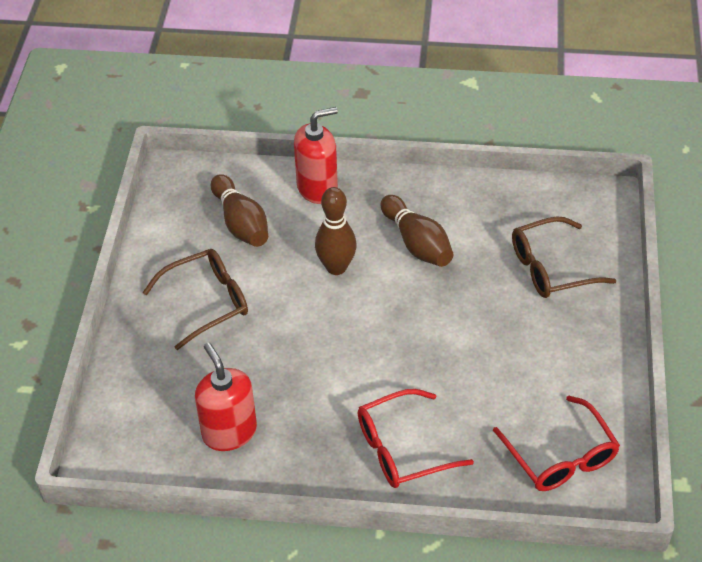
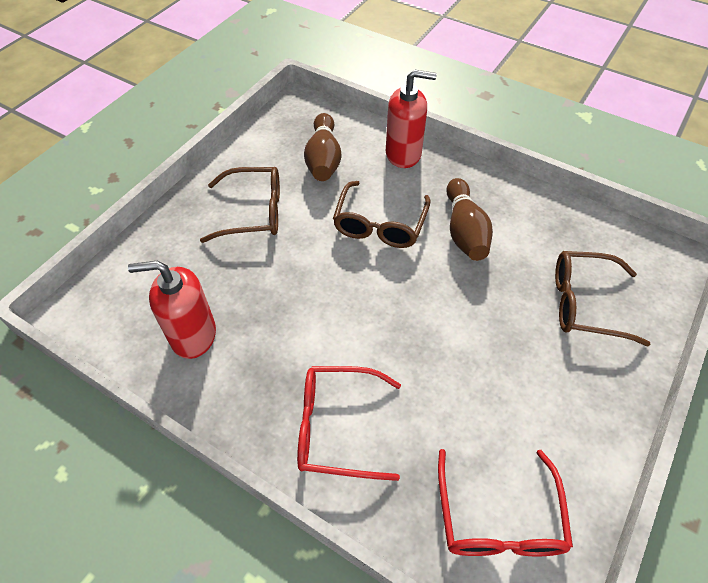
camera: 25 degrees right, 5 degrees up
red soap dispenser [195,343,257,451] -> red soap dispenser turned 90 degrees counterclockwise [128,261,216,359]
brown bowling pin [315,187,357,275] -> brown glasses [333,181,431,248]

